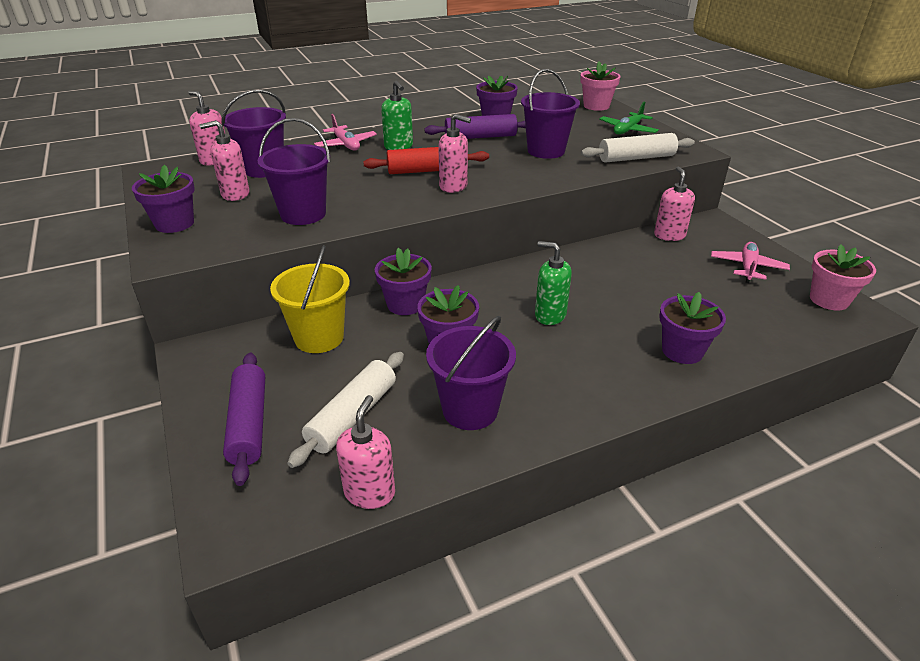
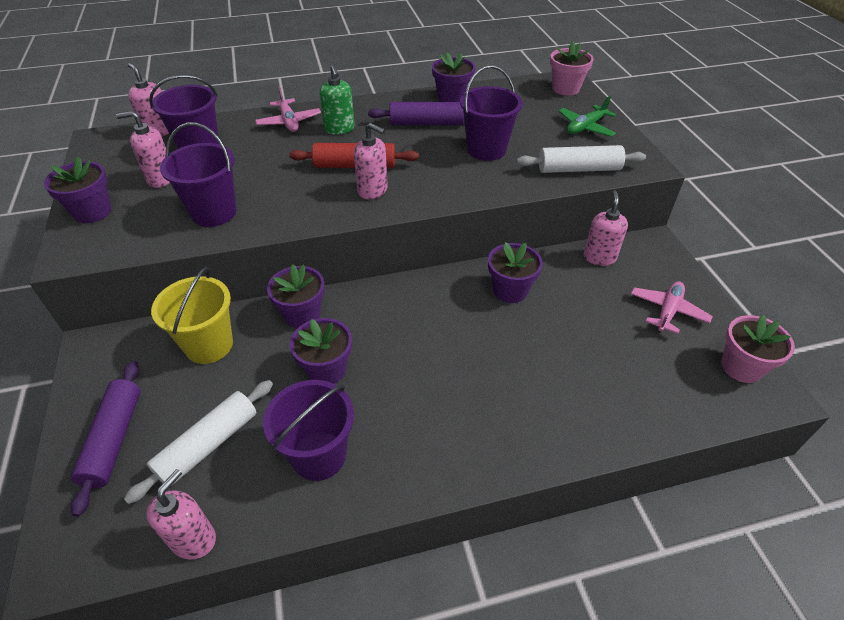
camera: 10 degrees right, 10 degrees up
green soap dispenser [535,241,572,325] -> none
purple flower pot [659,292,726,364] -> purple flower pot moved to [488,242,543,303]

